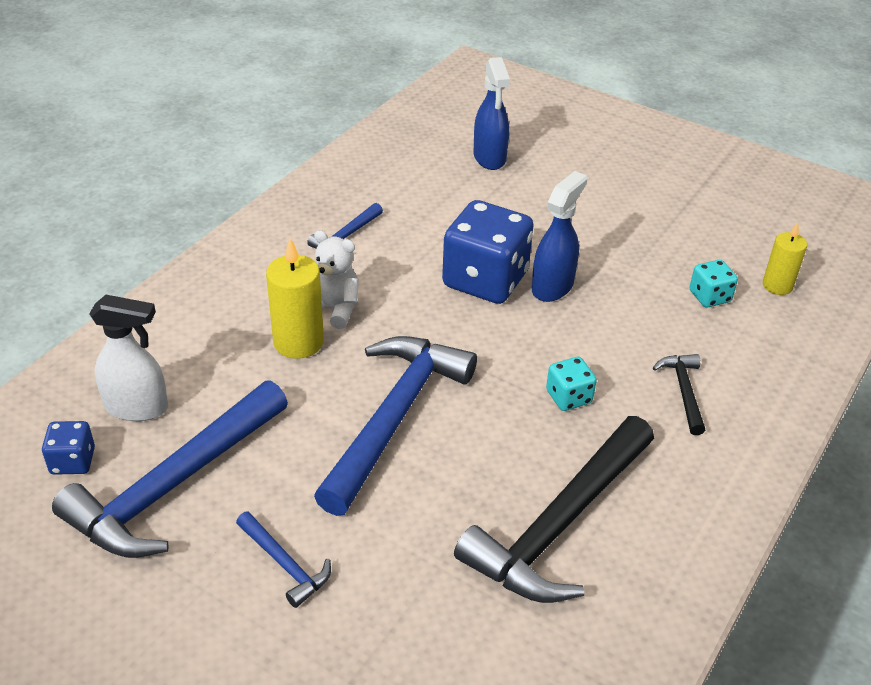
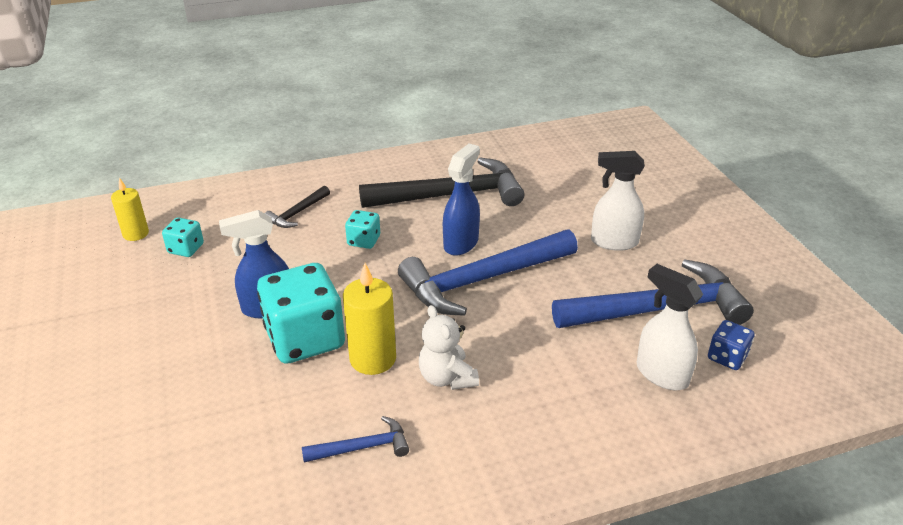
camera: 140 degrees left, 5 degrees down
blue hammer [236,511,331,608] -> white spray bottle [591,151,645,251]
yellow candle [266,238,324,359] -> yellow candle moved to [343,263,396,375]
blue dice [442,200,533,304] -> turquoise dice [257,263,345,364]
blue spray bottle [473,57,510,170] -> blue spray bottle moved to [443,143,480,256]

